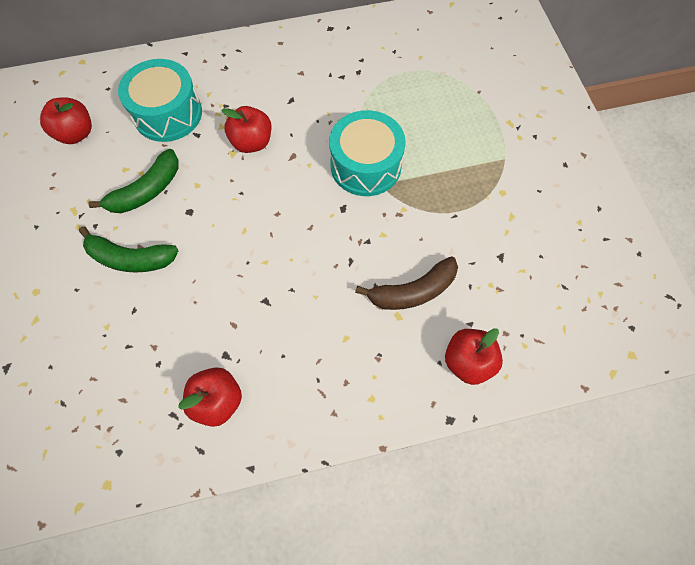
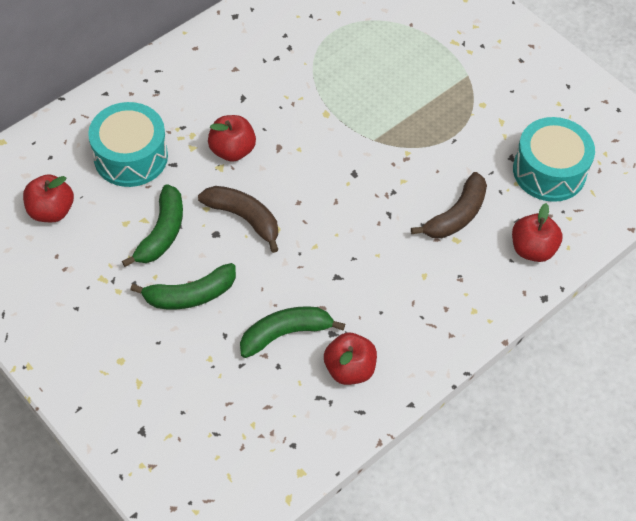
camera: 30 degrees left, 10 degrees down
turquoise drum [329,110,406,196] -> turquoise drum moved to [513,117,595,202]
none -> brown banana [198,186,279,253]
none -> green banana [240,306,345,358]

